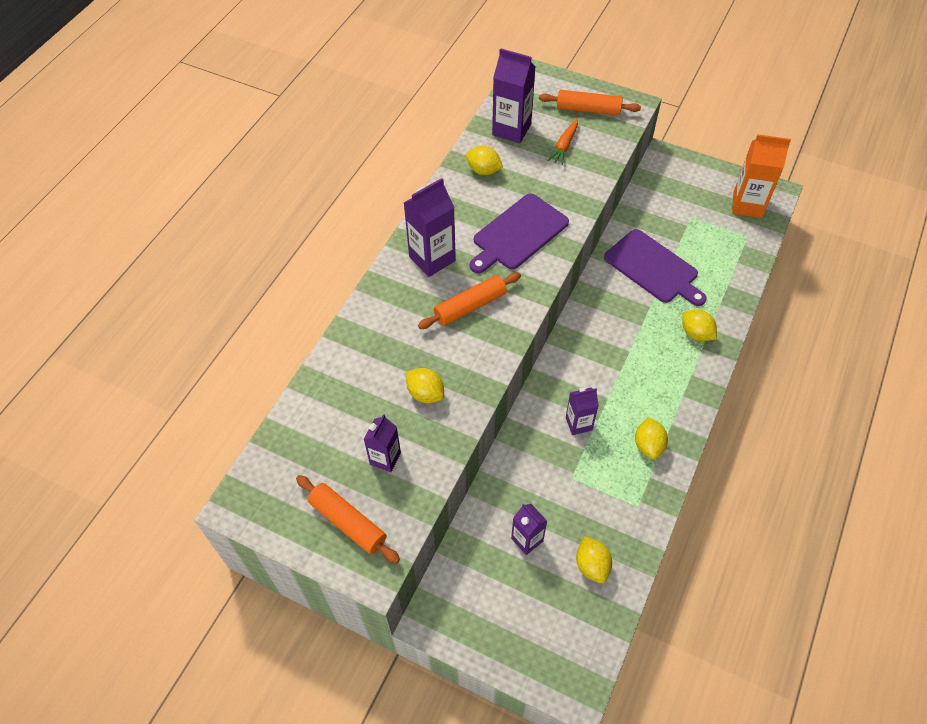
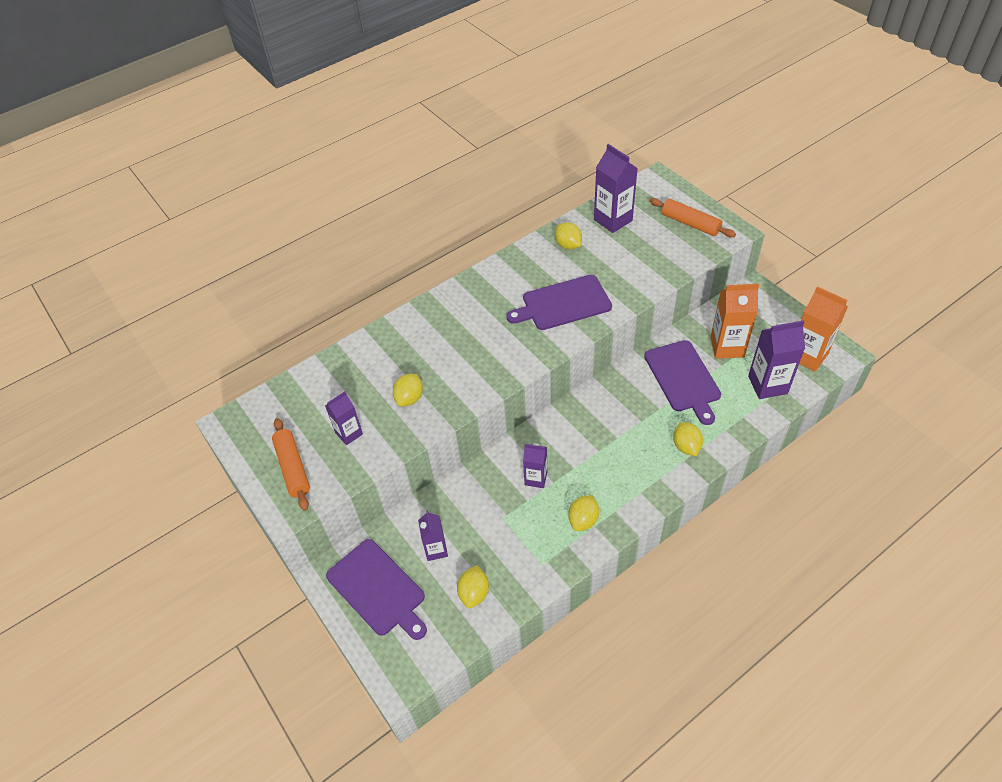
camera: 30 degrees right, 5 degrees down
purple carton [404,178,456,277] -> purple carton moved to [748,320,805,399]
yellow lemon [406,368,444,403] -> yellow lemon turned 45 degrees clockwise [393,374,423,407]
orange rolling pin [418,272,521,329] -> none
orange carrot [548,118,578,165] -> none
none -> purple cutting board [326,539,427,640]
none -> orange carton [710,284,759,359]

